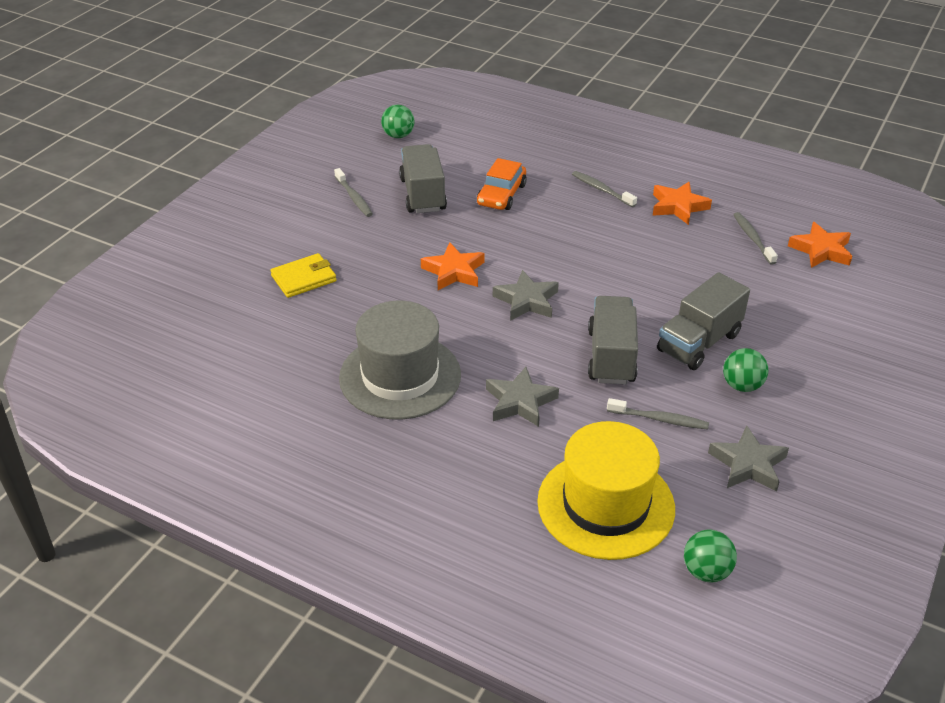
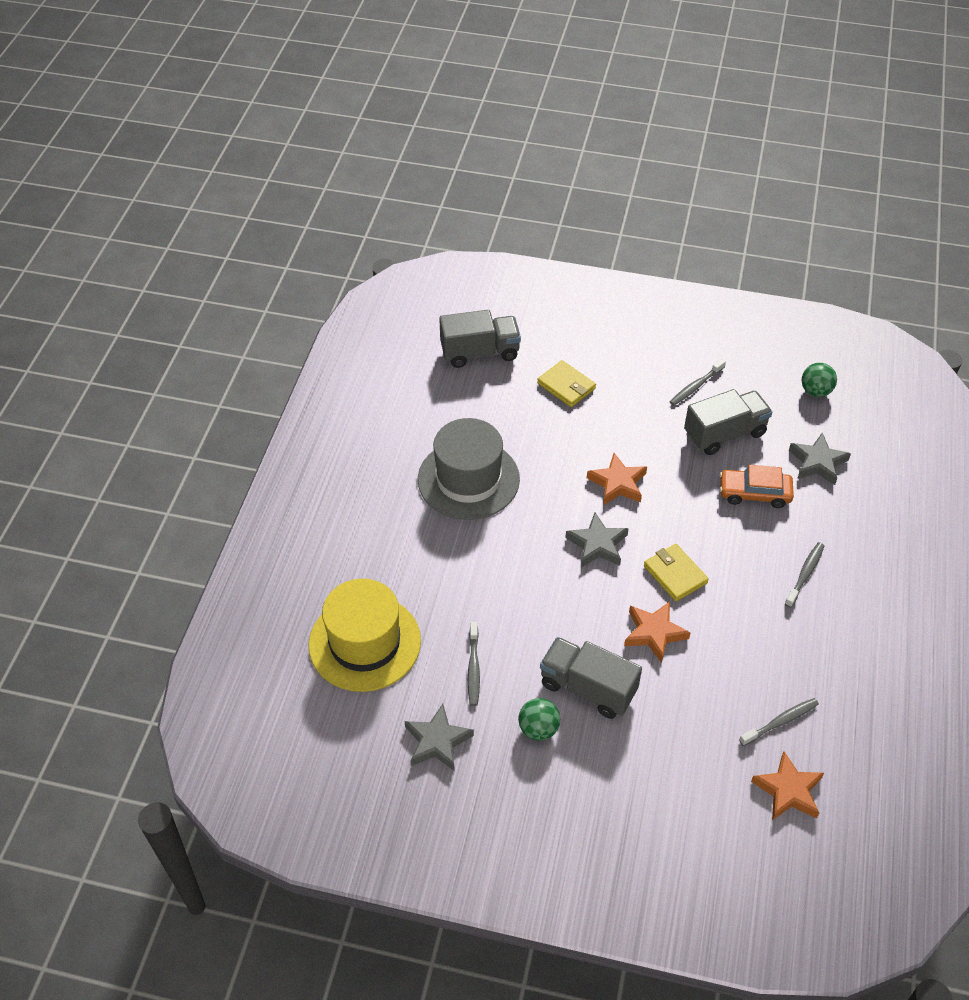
camera: 75 degrees right, 10 degrees up
grey star [486,367,559,427] -> grey star moved to [789,433,851,485]
grey truck [588,296,638,385] -> grey truck moved to [439,310,521,368]
orange star [653,182,712,225] -> orange star moved to [624,602,691,663]
green ball [684,530,737,582] -> none
none -> yellow wallet [644,544,709,602]

